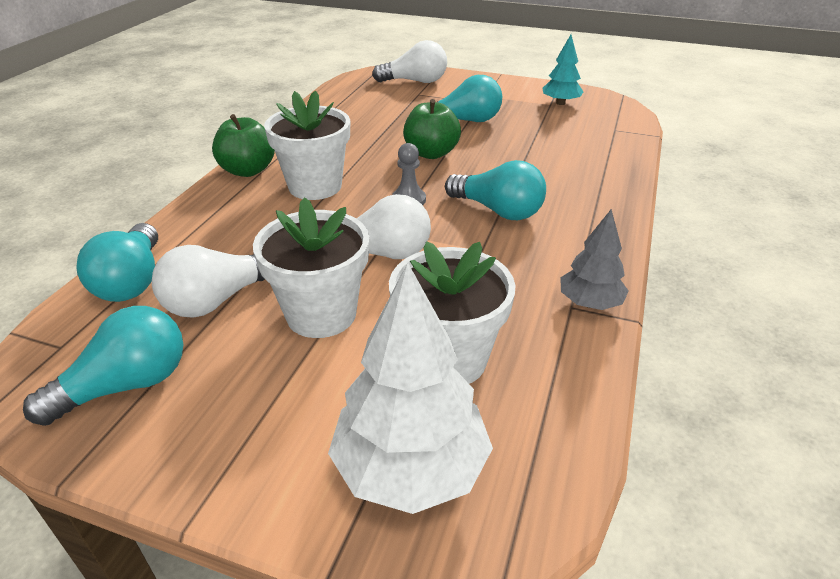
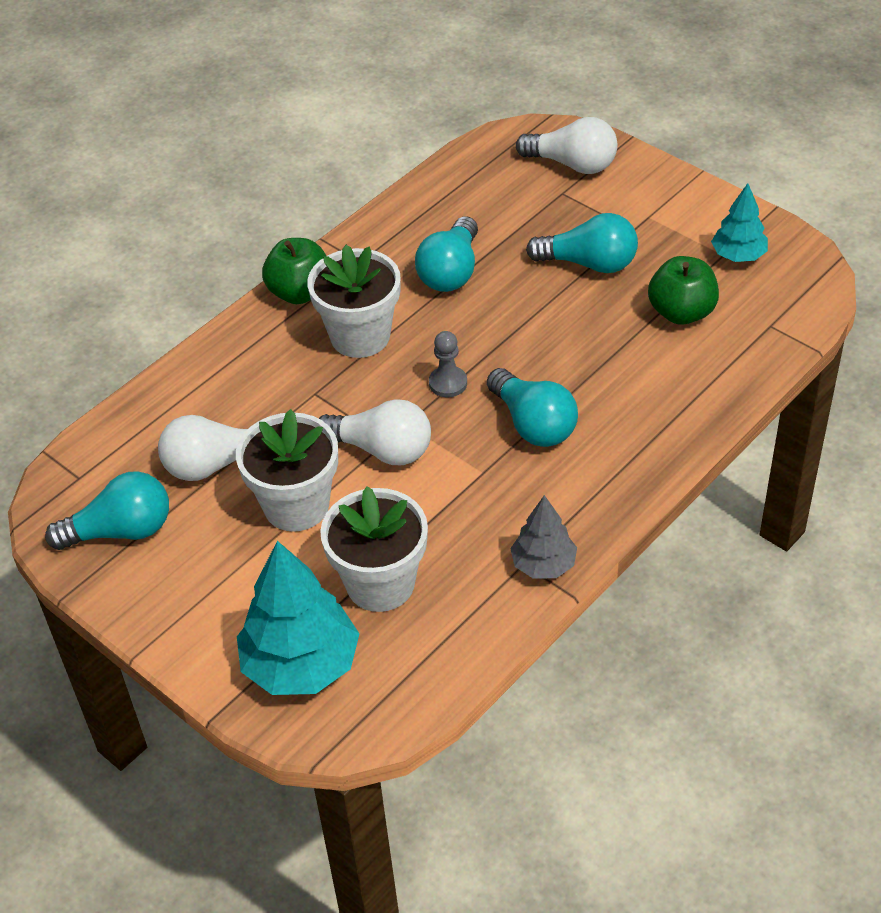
camera: 25 degrees right, 10 degrees up
turquoise light bulb [76,223,158,302] -> turquoise light bulb moved to [415,216,478,292]
white tree [328,263,493,514] -> turquoise tree [237,541,360,695]
green apple [403,99,461,159] -> green apple moved to [648,256,719,325]

